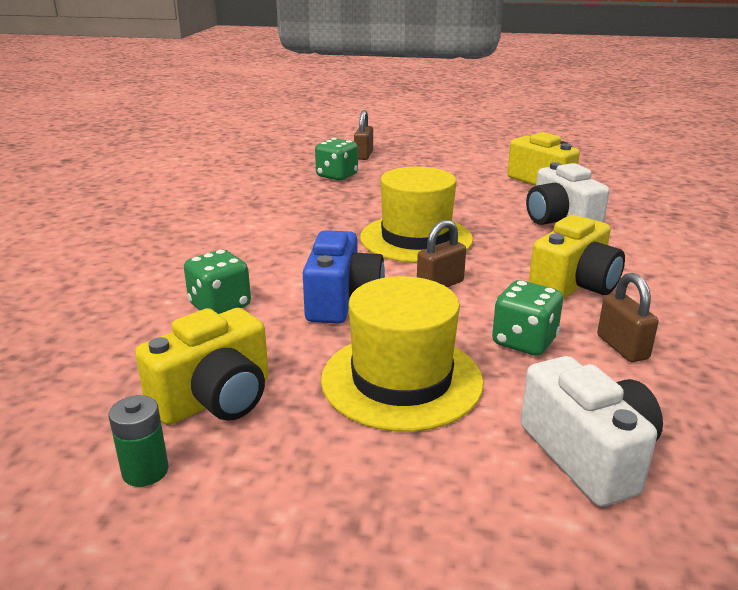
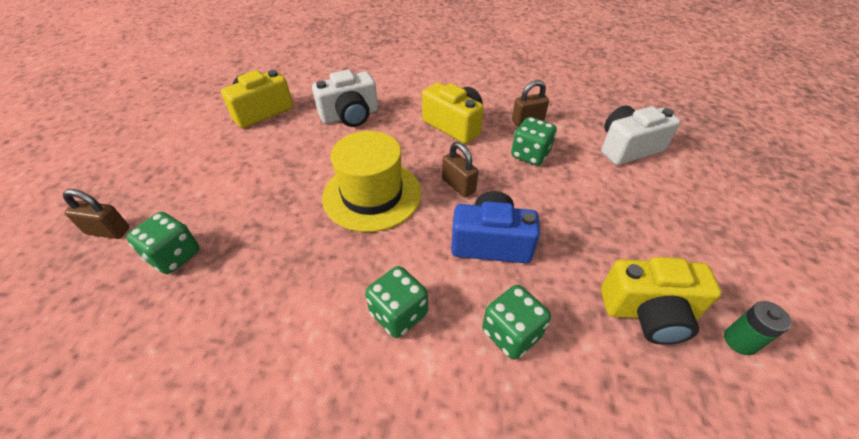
camera: 90 degrees left, 20 degrees up
yellow camera [135,308,269,425] -> yellow camera turned 135 degrees clockwise [601,257,721,345]
yellow hat [321,276,484,432] -> none
none -> green dice [365,266,428,338]

